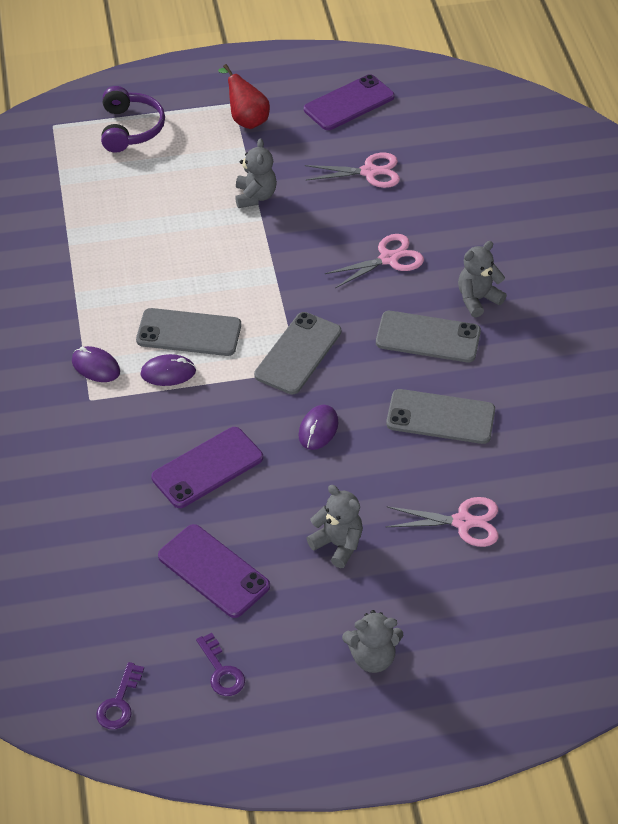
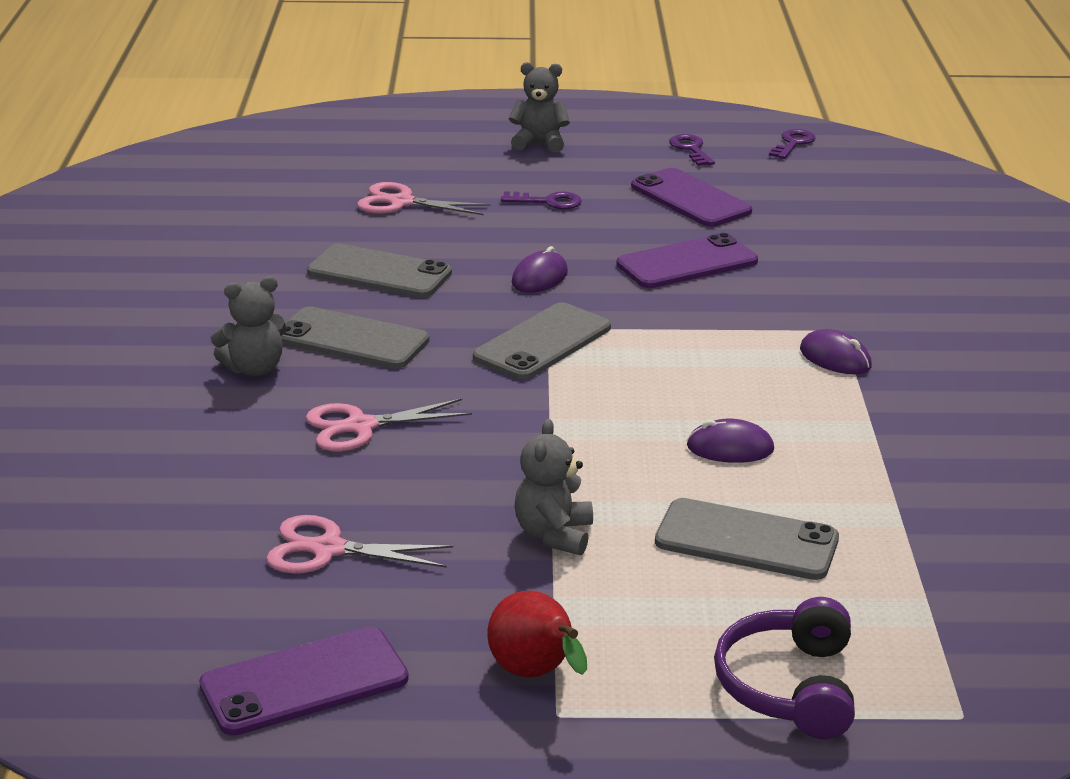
camera: 170 degrees left, 20 degrees down
grey phone [136,308,241,356] -> grey phone moved to [655,498,839,580]
purple mouse [140,354,196,386] -> purple mouse moved to [687,419,774,463]
grey teddy bear [306,485,363,568] -> purple key [501,191,582,209]

